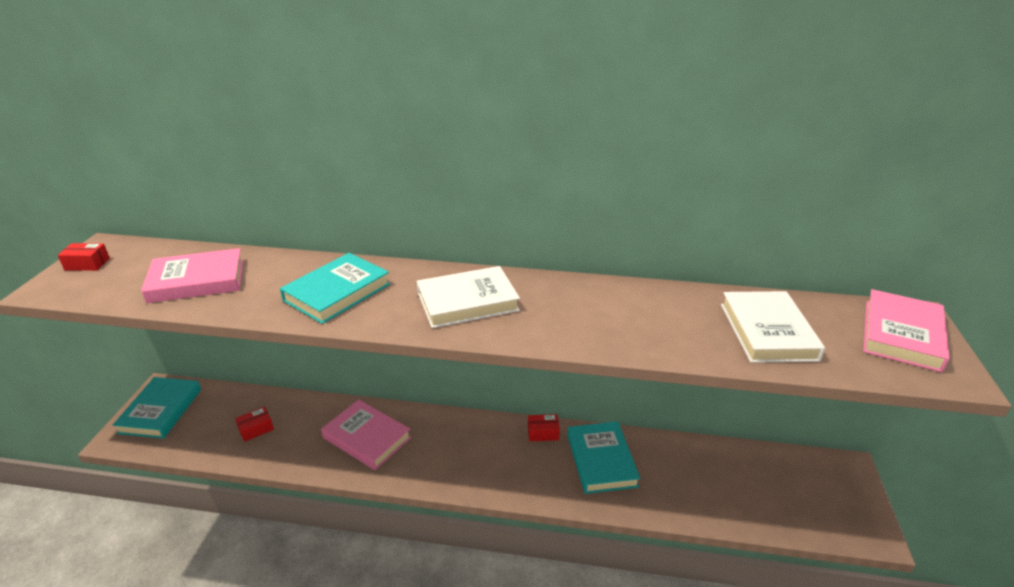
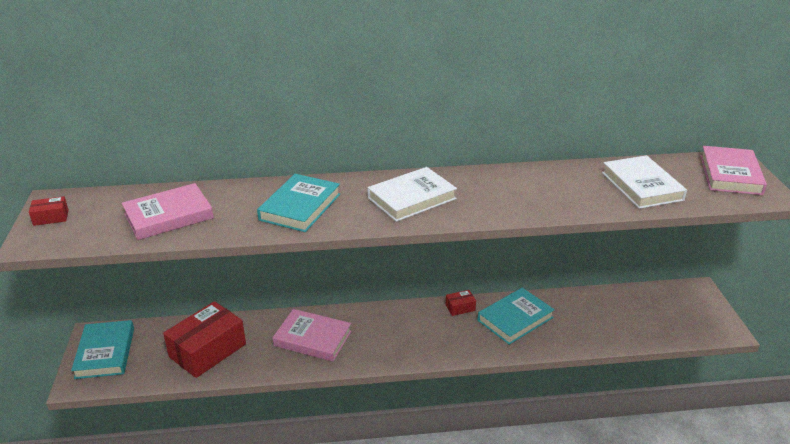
camera: 15 degrees left, 0 degrees up
red box [235,407,274,442] -> red box [163,301,246,378], size x2.31
turquoise book [568,422,640,494] -> turquoise book turned 75 degrees clockwise [478,288,555,345]

